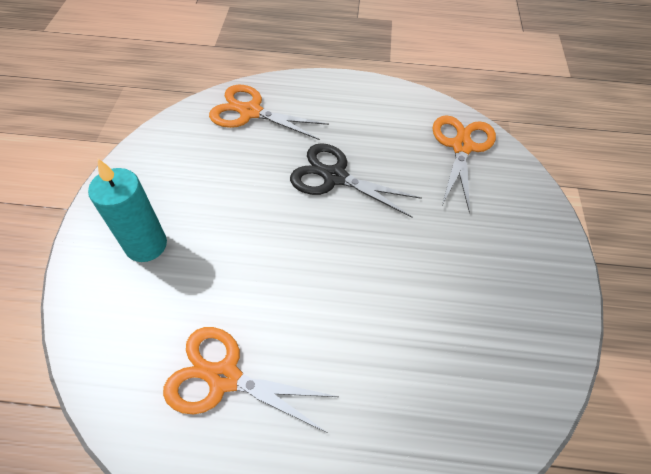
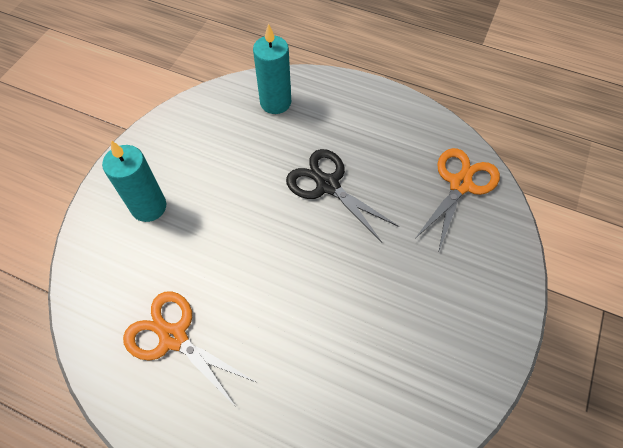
camera: 20 degrees right, 5 degrees up
orange scissors [209,85,329,140] -> turquoise candle [253,23,291,114]

